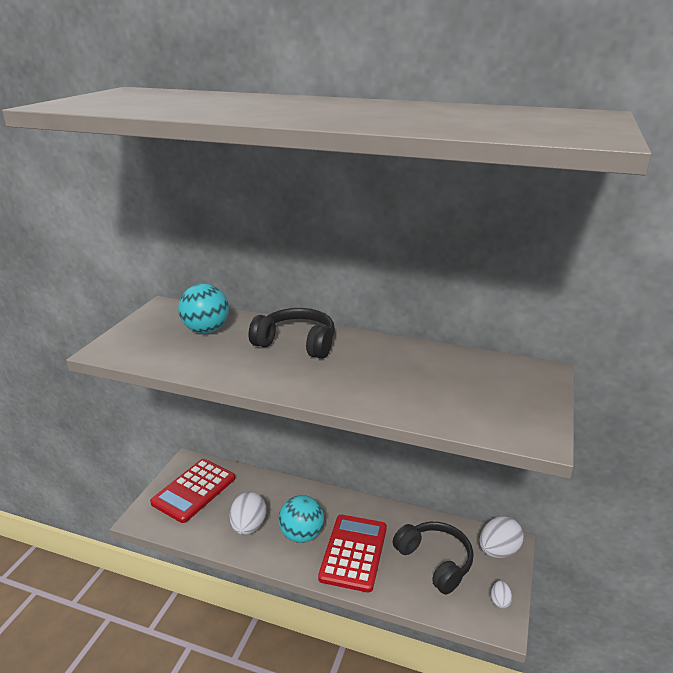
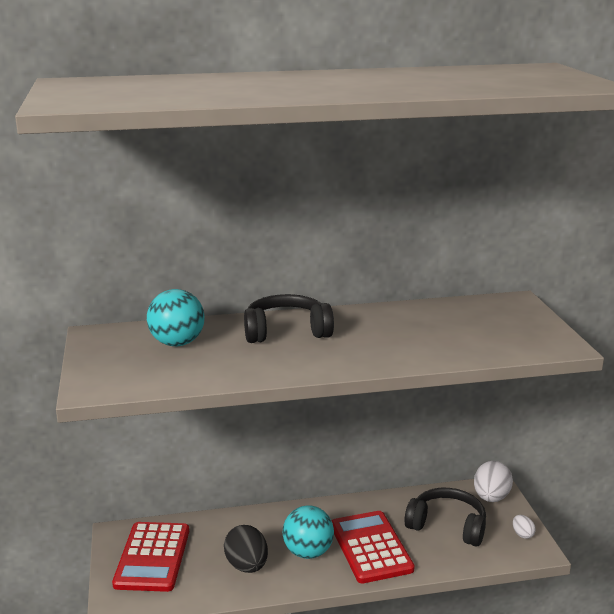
camera: 30 degrees left, 5 degrees down
white egg [229,492,266,535] -> black egg [224,525,268,573]

